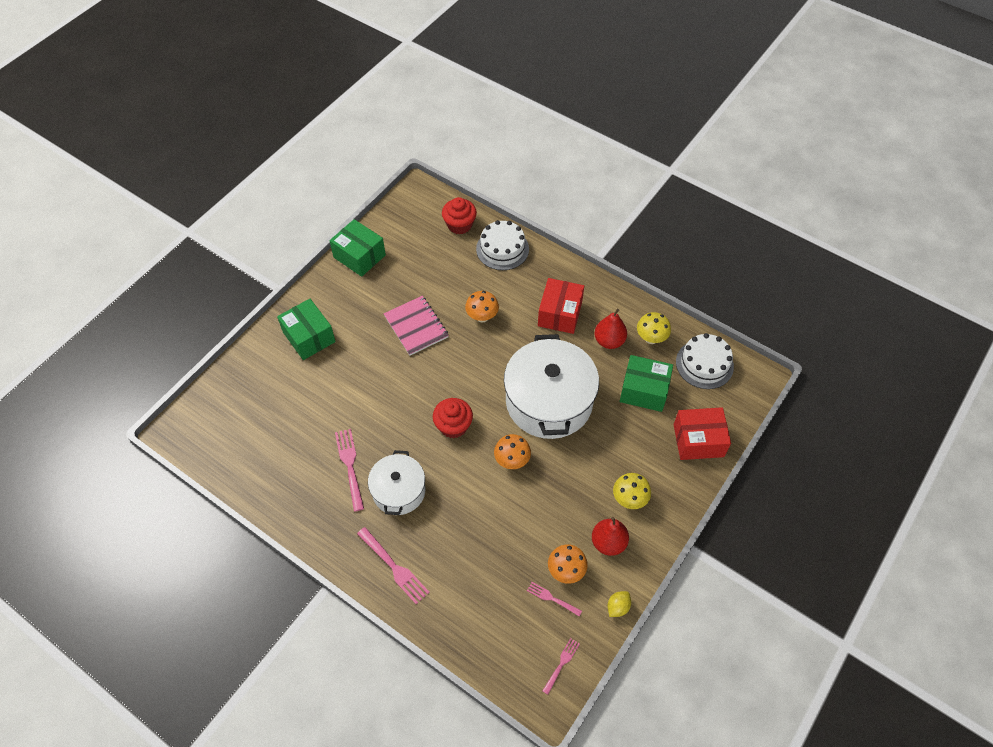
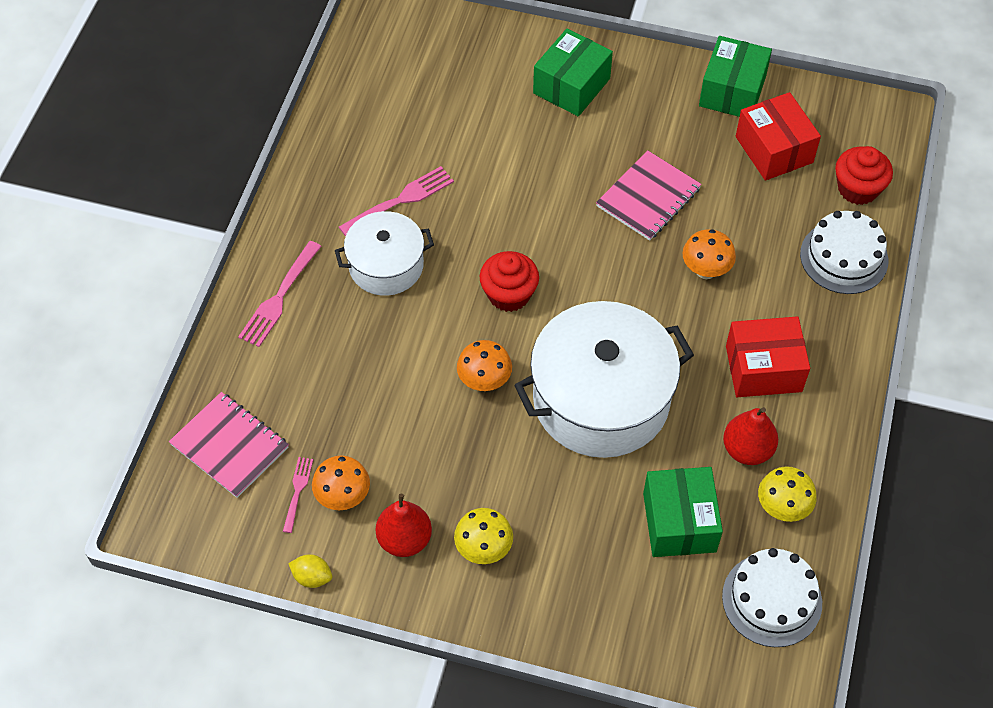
camera: 70 degrees right, 0 degrees up
pink fork [542,638,580,695] -> none
red box [673,407,731,460] -> red box moved to [736,92,821,181]
none -> pink notebook [169,392,289,498]

